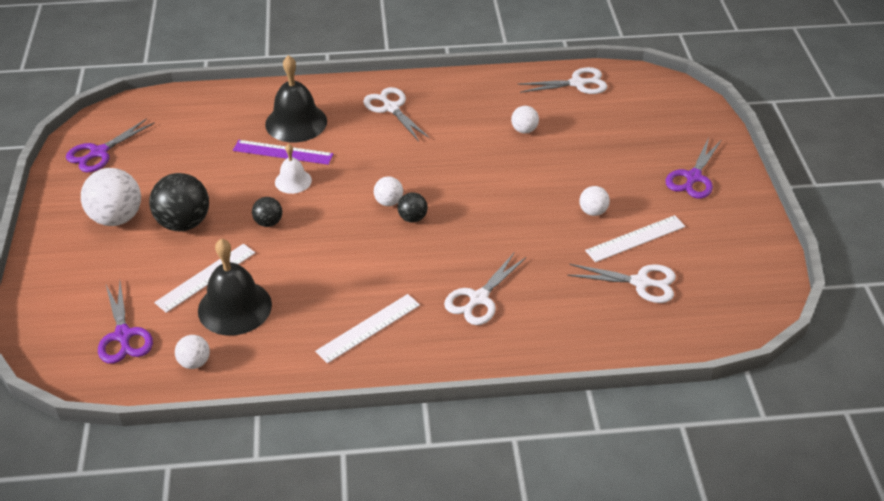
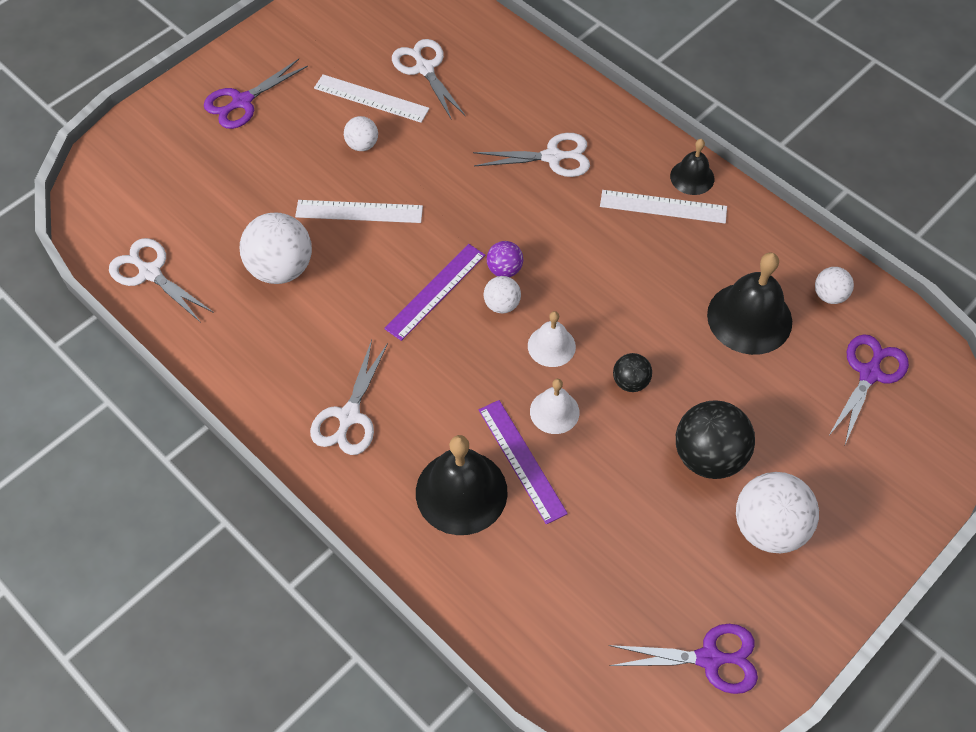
camera: 130 degrees left, 15 degrees up
white ruler [154,244,255,313] -> white ruler moved to [295,200,423,223]
black ball [397,192,428,223] -> purple ball [487,241,523,277]
white ball [511,106,539,133] -> white ball [240,212,312,284], size x1.91
purple scissors [666,138,721,199] -> purple scissors turned 150 degrees clockwise [204,59,308,129]
none -> purple ruler [384,244,485,341]
none -> white bell [528,311,576,367]
none -> black bell [670,139,714,195]

